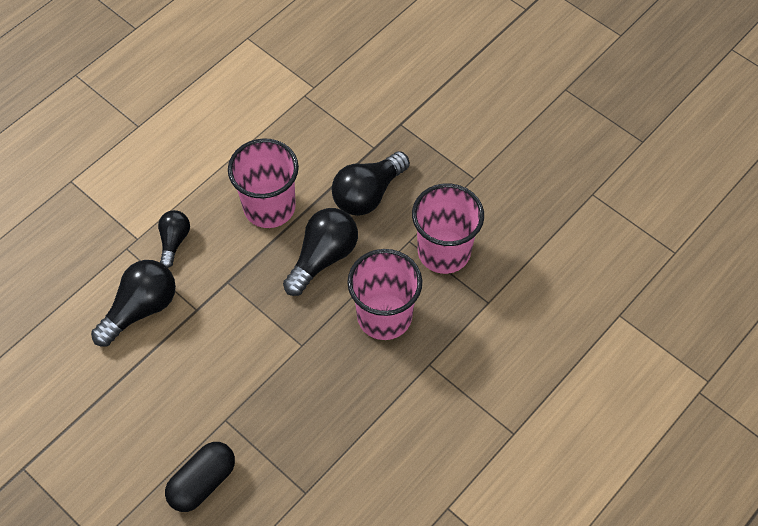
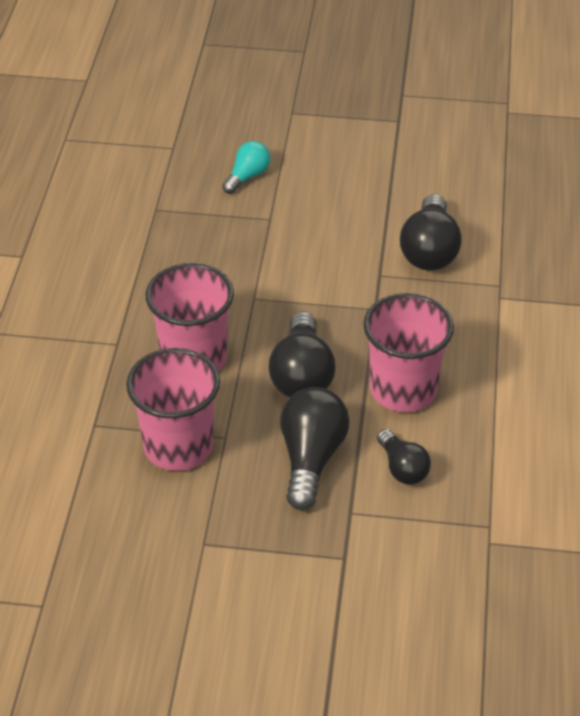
camera: 145 degrees right, 15 degrees down
black light bulb [158,210,190,268] -> black light bulb moved to [377,429,431,484]
black capsule [165,442,235,512] -> turquoise light bulb [222,141,270,194]

